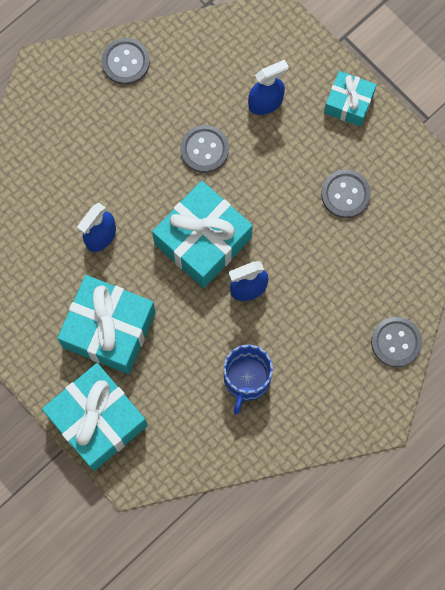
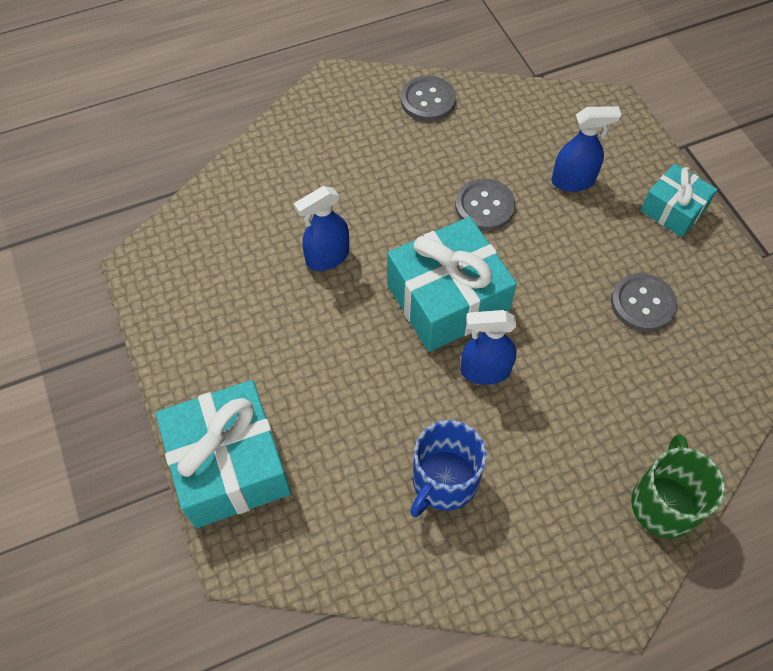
camera: 20 degrees right, 15 degrees down
turquoise gift [57,275,156,374] -> none
grey button [371,317,422,367] -> green mug [631,434,725,538]

